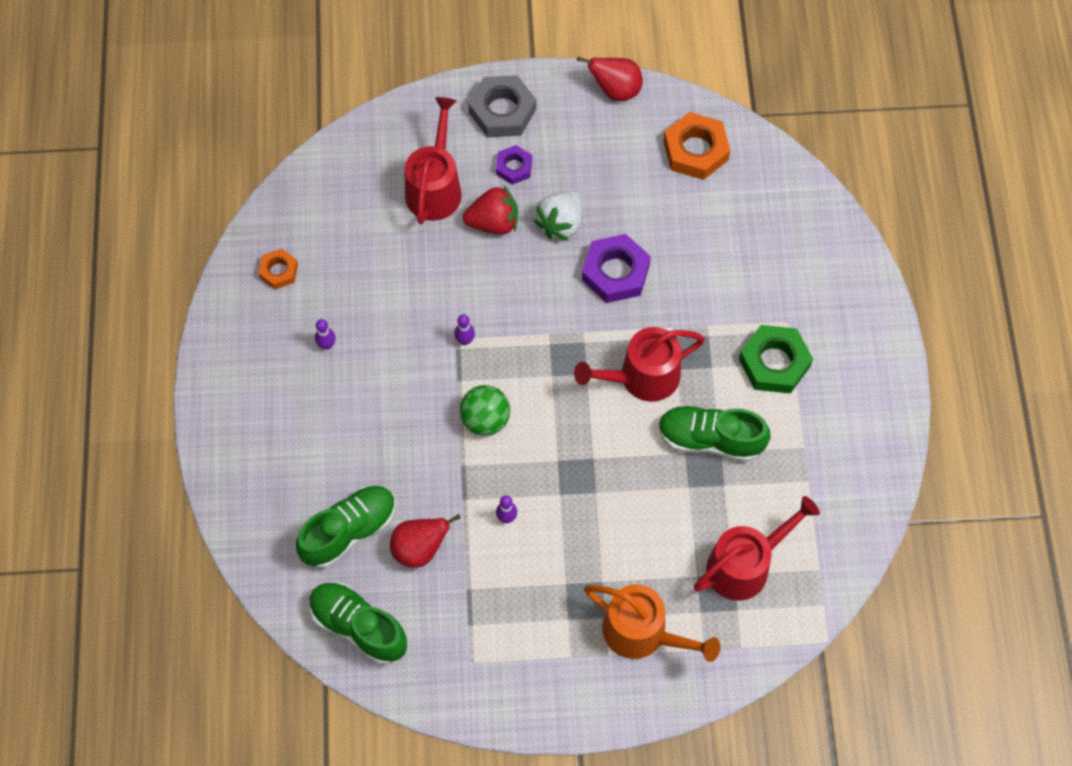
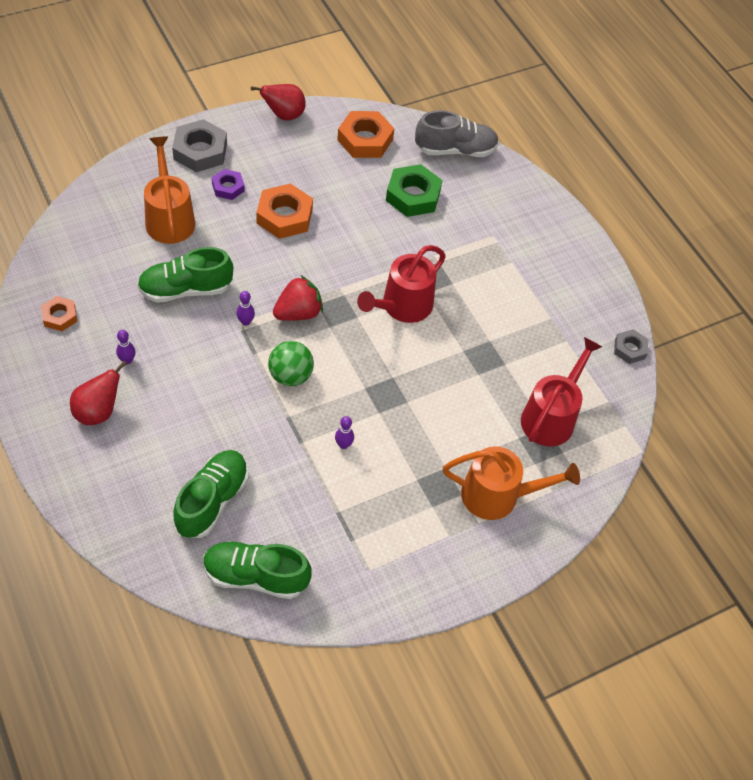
camera: 30 degrees left, 10 degrees down
red pear [390,514,461,568] -> red pear moved to [70,361,127,425]
red watering can [405,97,462,224] -> orange watering can [144,136,195,244]
red strawberry [463,185,518,234] -> red strawberry moved to [273,275,323,321]
white strawberry [534,191,582,241] -> orange nut [256,184,313,239]
purple nut [582,234,651,303] -> none
green shoe [658,405,771,462] -> green shoe moved to [137,247,233,303]
green nut [739,325,813,394] -> green nut moved to [386,164,442,217]
none -> grey shoe [415,110,499,157]
none -> grey nut [614,329,648,364]

